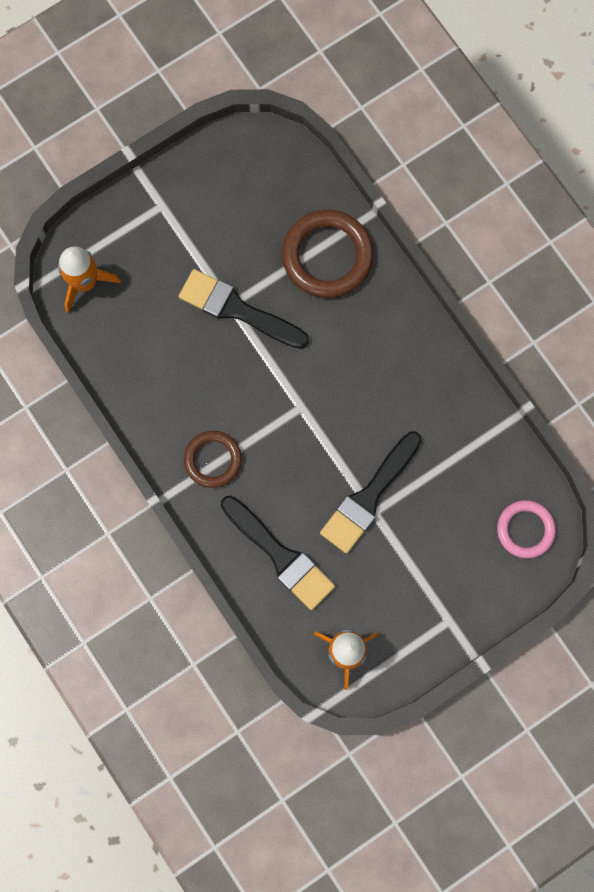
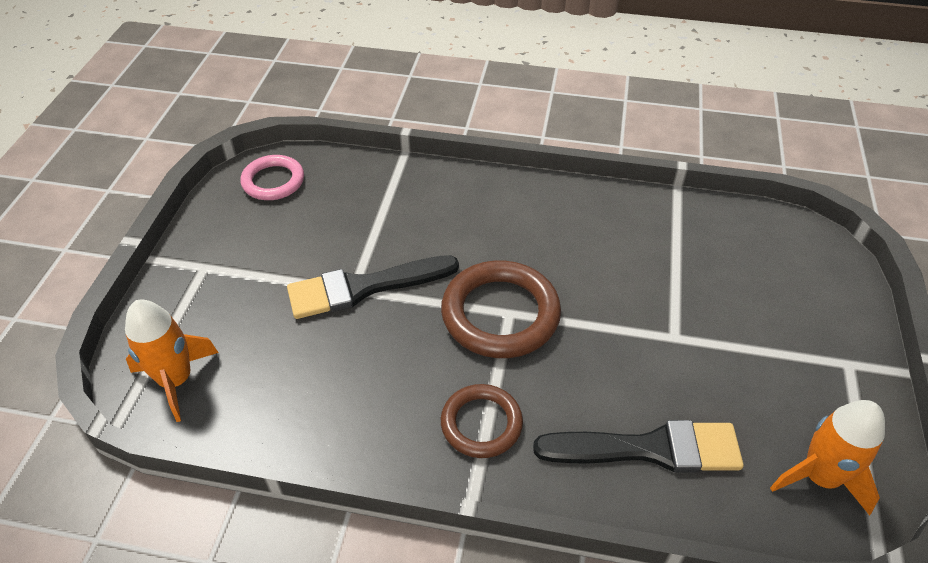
camera: 45 degrees left, 30 degrees down
brown ring [282,210,374,298] -> brown ring moved to [441,261,561,358]
black brush [320,431,422,554] -> none
pink ring [497,500,556,558] -> pink ring moved to [240,155,304,200]

